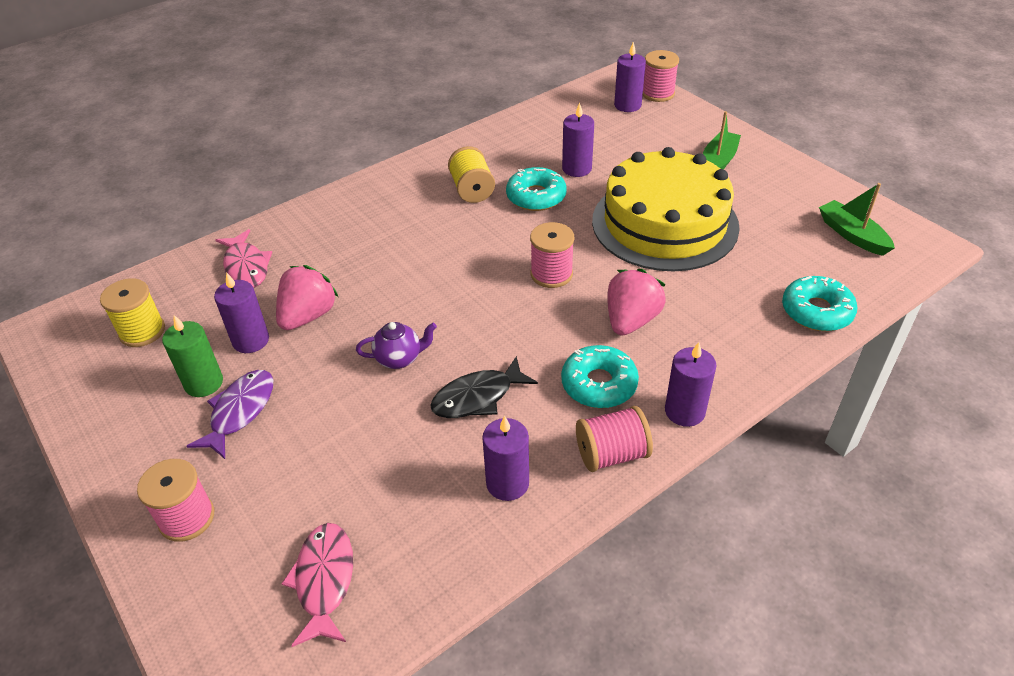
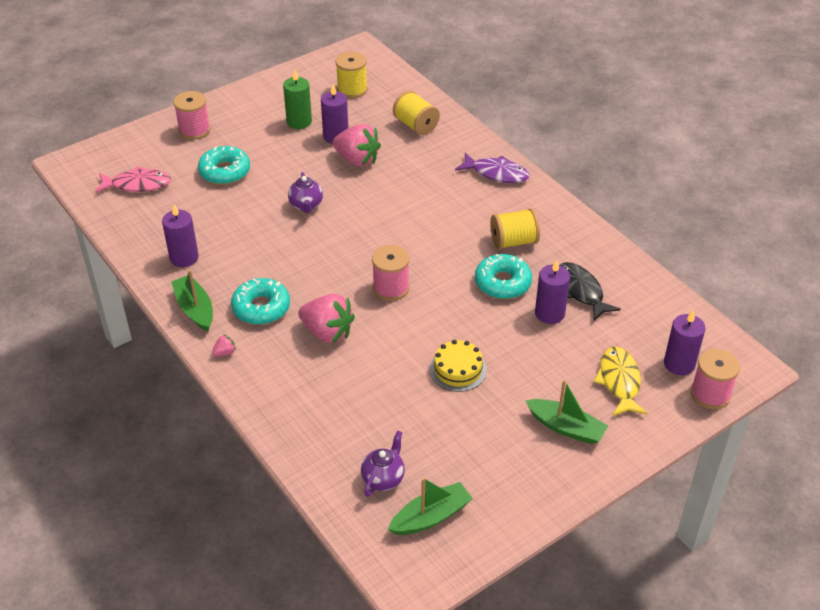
camera: 90 degrees right, 0 degrees up
purple fish [187,370,273,459] -> purple fish moved to [455,153,529,183]
pink fish [215,229,272,288] -> yellow spool [393,90,440,135]
black fish [430,356,538,418] -> black fish moved to [560,262,621,321]
pink spool [576,406,653,472] -> green boat [171,270,213,331]
yellow cake [592,147,740,271] -> yellow cake [429,340,487,392], size x0.40
purple candle [665,342,717,427] -> pink strawberry [212,335,236,357]
turquoise donut [782,276,857,331] -> turquoise donut moved to [198,146,250,185]
none -> purple teapot [361,431,405,497]
none -> yellow fish [594,347,648,416]

